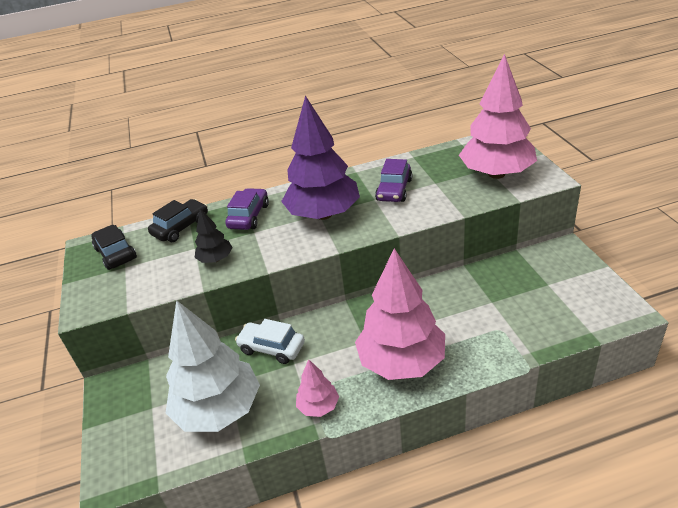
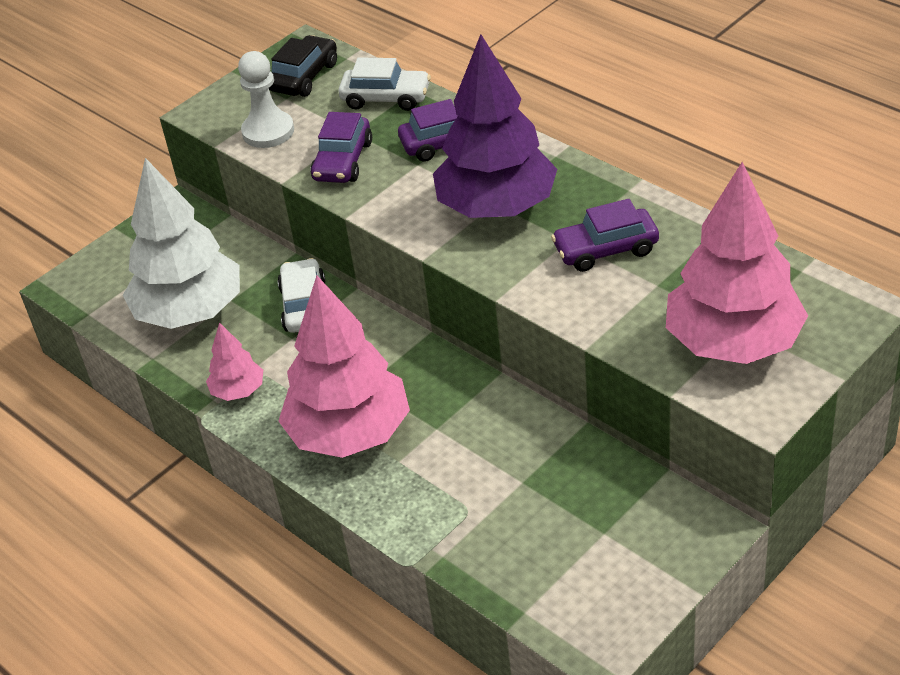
camera: 60 degrees right, 5 degrees up
black car [148,199,208,242] -> white car [338,57,431,111]
black tree [195,208,233,263] -> purple car [310,112,372,183]
none -> white pawn [238,51,294,148]

